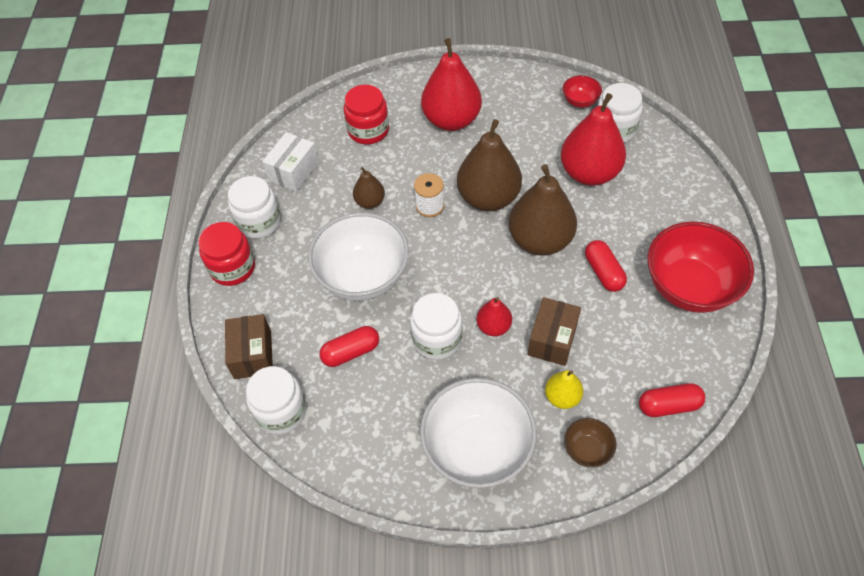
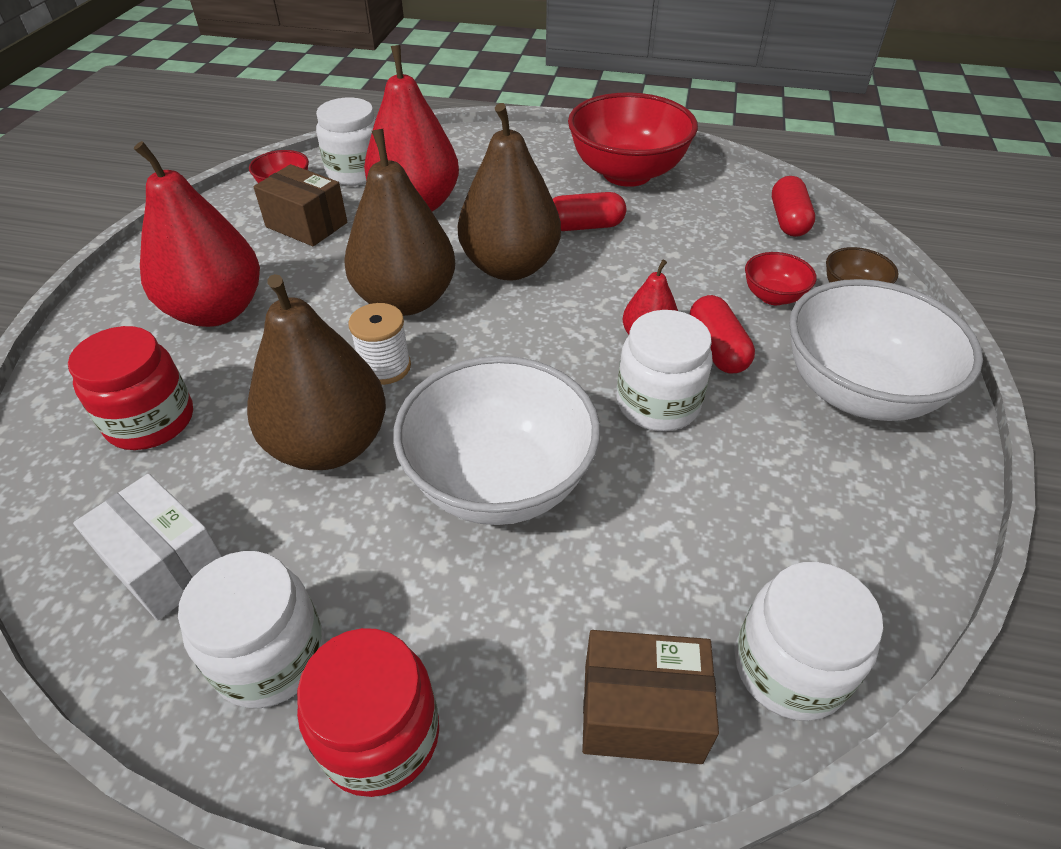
camera: 80 degrees left, 10 degrees down
red capsule [320,326,379,367] -> red capsule moved to [689,295,755,374]
brown pear [353,167,385,209] -> brown pear [247,274,386,470], size x2.00
brown box [528,297,581,366] -> brown box moved to [254,164,347,246]
yellow pear [545,370,583,409] -> red bowl [745,252,817,305]

